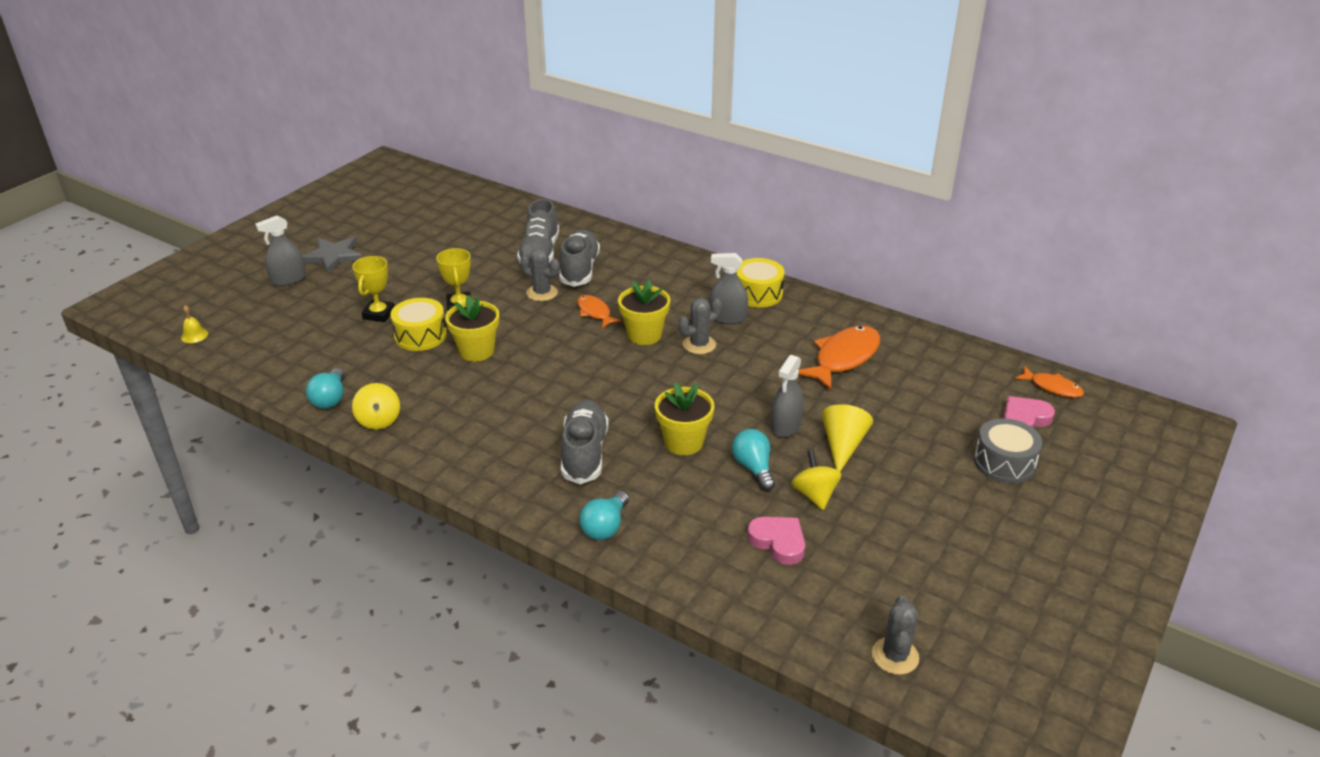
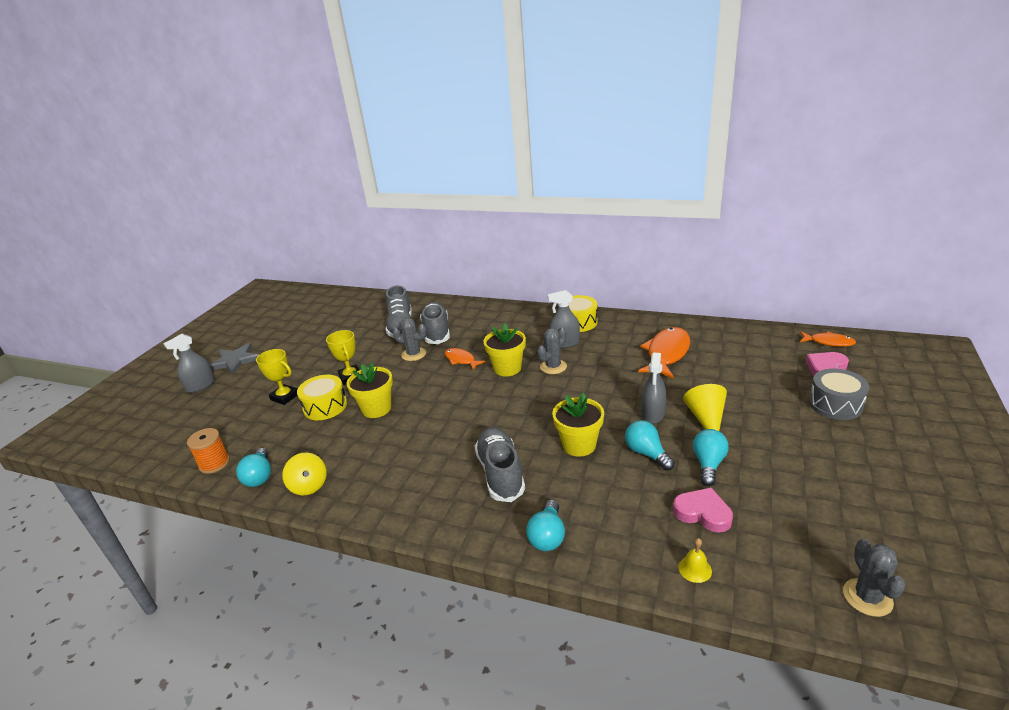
camera: 10 degrees left, 5 degrees down
yellow bell [181,305,208,343] -> yellow bell moved to [678,538,712,583]
yellow trophy [352,256,395,322] -> yellow trophy turned 60 degrees counterclockwise [256,349,297,405]
yellow spinning top [791,450,842,510] -> turquoise light bulb [693,429,729,486]
none -> orange spool [187,428,230,474]

